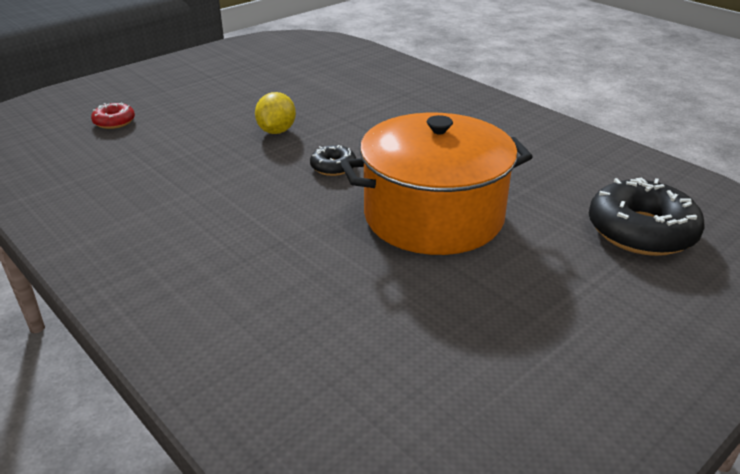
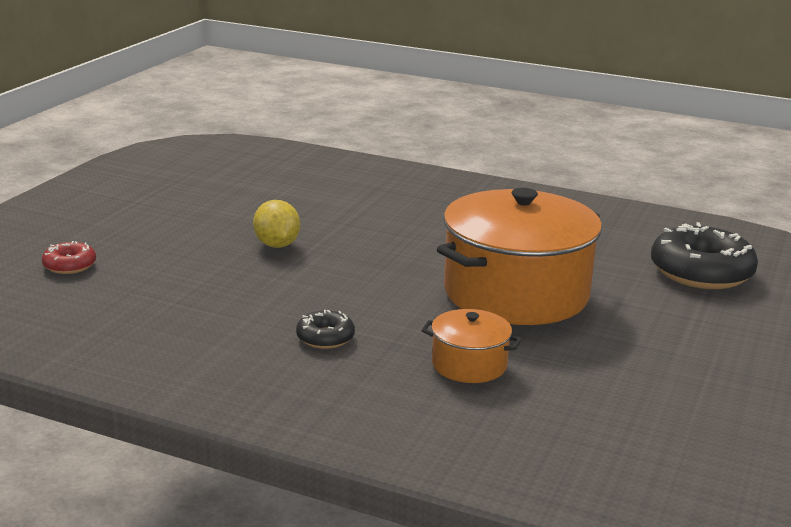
camera: 25 degrees left, 10 degrees down
black donut [310,145,356,176] -> black donut moved to [296,310,355,349]
none -> orange pot [421,309,522,383]

